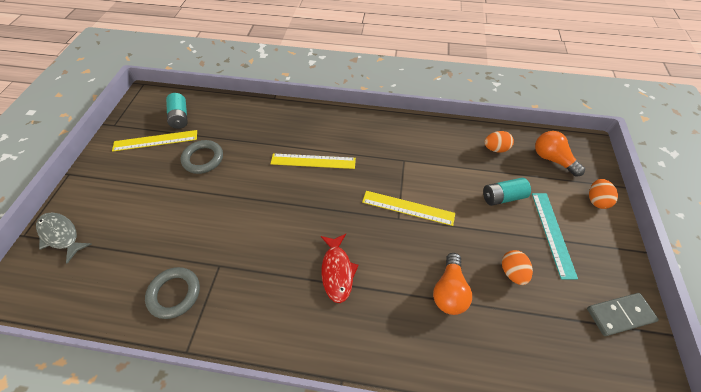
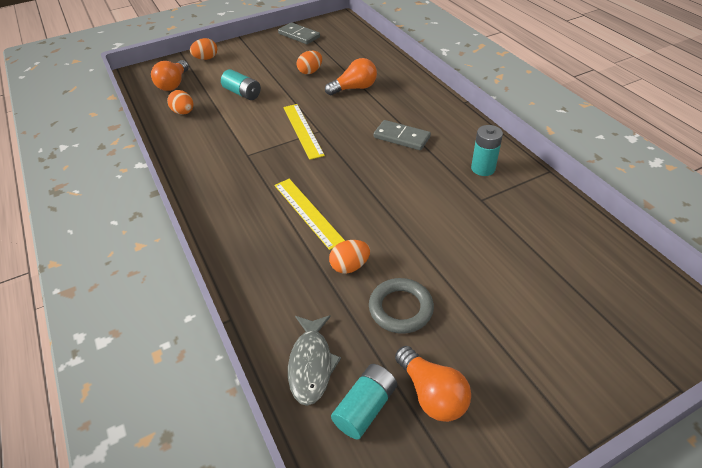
camera: 125 degrees left, 10 degrees down
grey fish [36,212,91,263] -> grey fish moved to [288,315,341,406]
yellow ruler [112,130,197,152] -> orange light bulb [395,346,471,422]
grey ring [145,267,200,319] -> none
red fish [321,234,359,303] -> grey domino [373,120,431,150]
turquoise ruler [532,193,578,280] -> none
none -> orange egg [329,240,370,274]
none -> turquoise battery [471,125,503,176]

